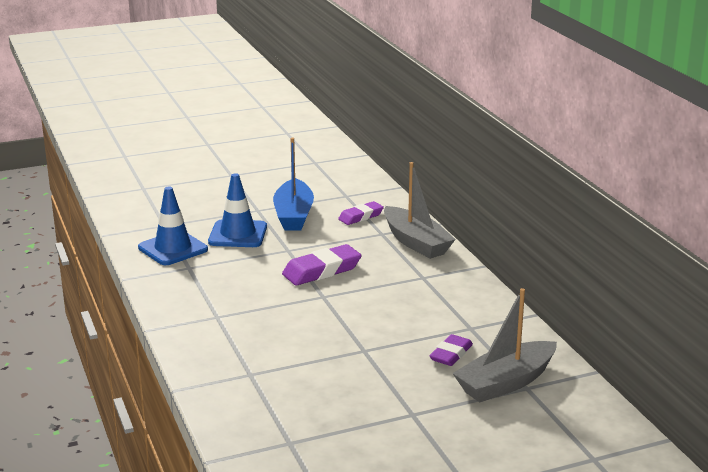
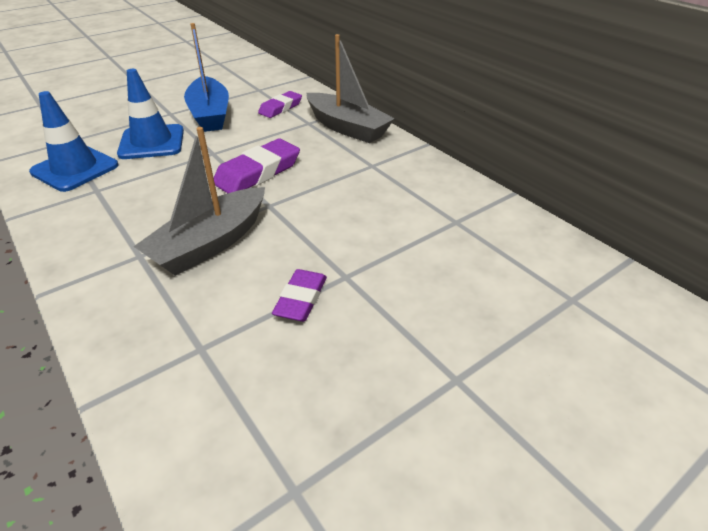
camera: 15 degrees left, 15 degrees up
purple eraser [429,334,473,366] -> purple eraser moved to [272,269,327,322]
grey boat [452,288,557,402] -> grey boat moved to [133,127,265,276]

